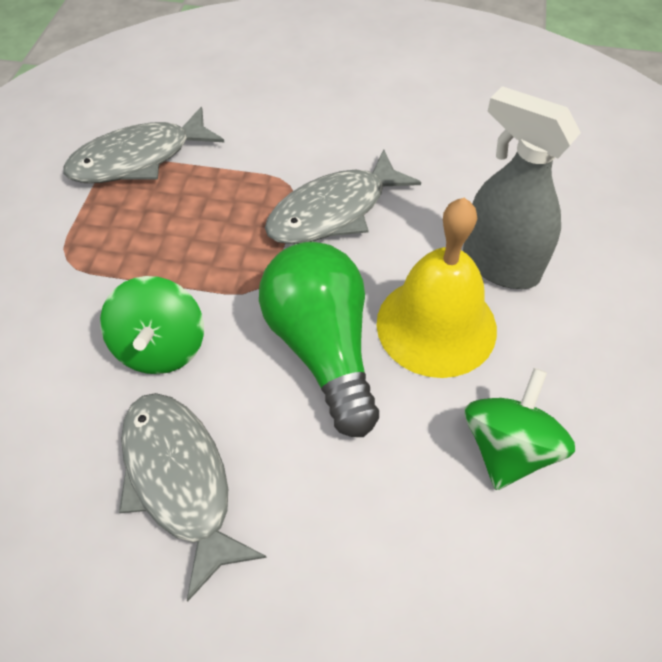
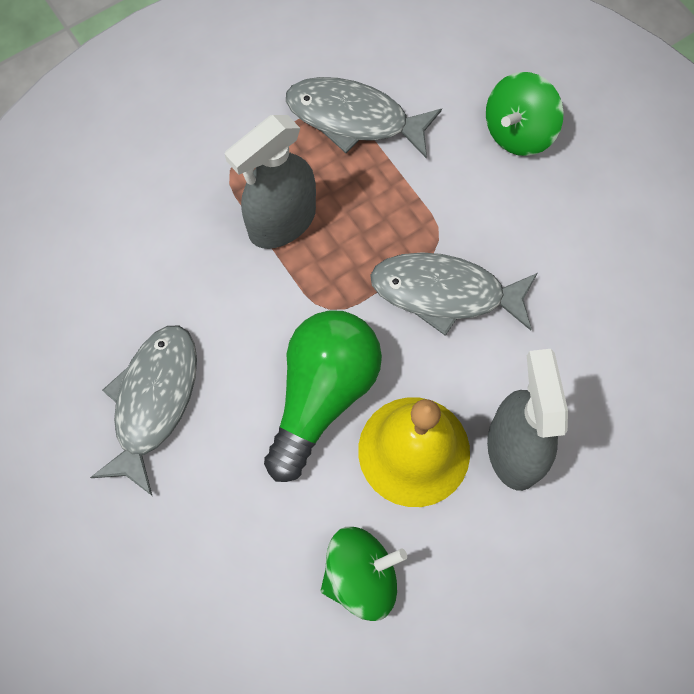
camera: 45 degrees right, 15 degrees up
green spinning top [100,276,204,374] -> green spinning top moved to [486,72,564,156]
none -> grey spray bottle [225,115,316,249]

